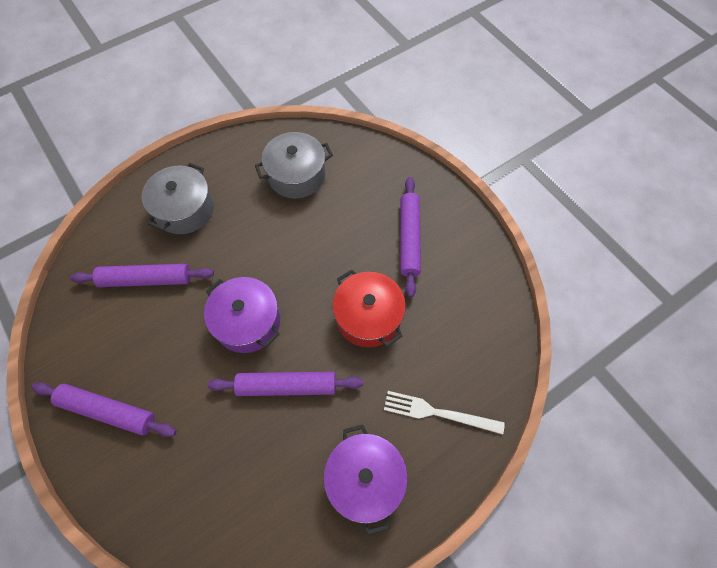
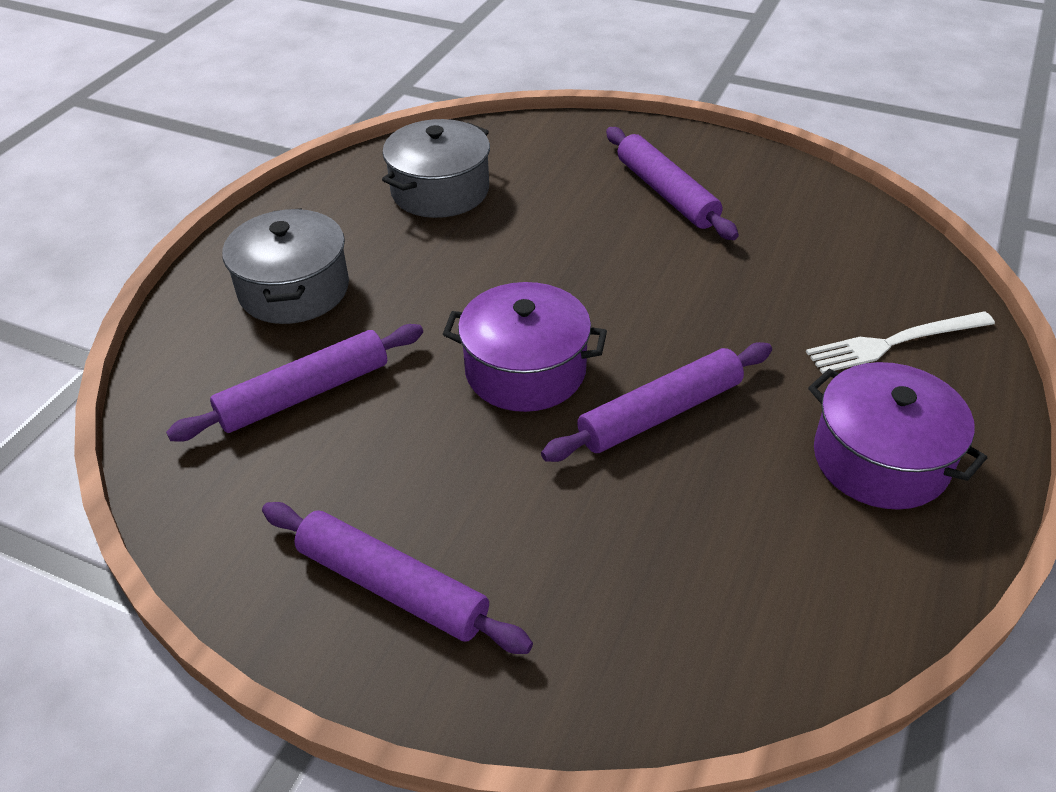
camera: 30 degrees left, 20 degrees down
purple rolling pin [32,382,177,437] -> purple rolling pin turned 45 degrees clockwise [262,502,533,654]
red pot [332,270,406,347] -> none

